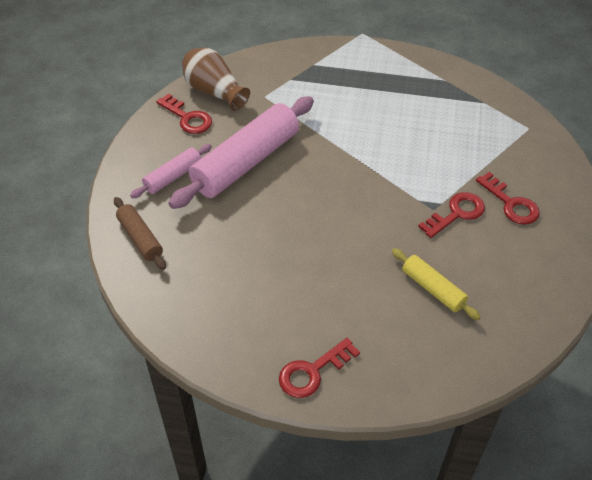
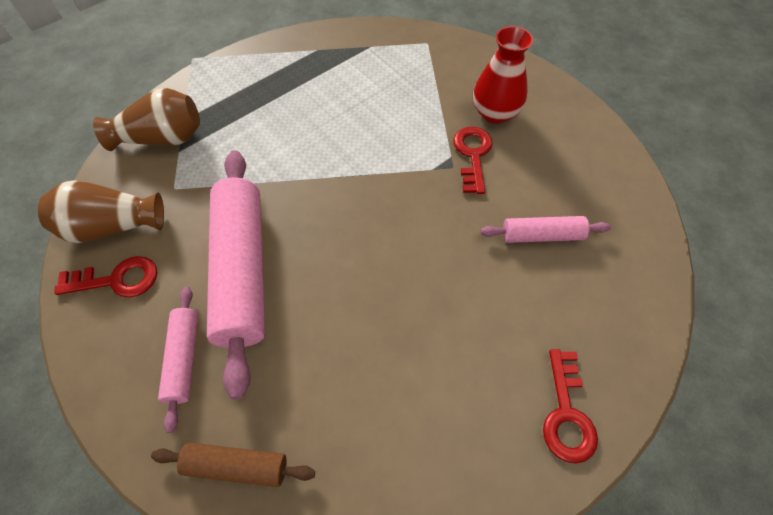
camera: 50 degrees left, 10 degrees up
yellow rolling pin [392,248,481,320] -> pink rolling pin [480,216,611,243]
red key [476,172,540,225] -> red vase [473,26,533,124]
none -> brown vase [93,88,200,151]

